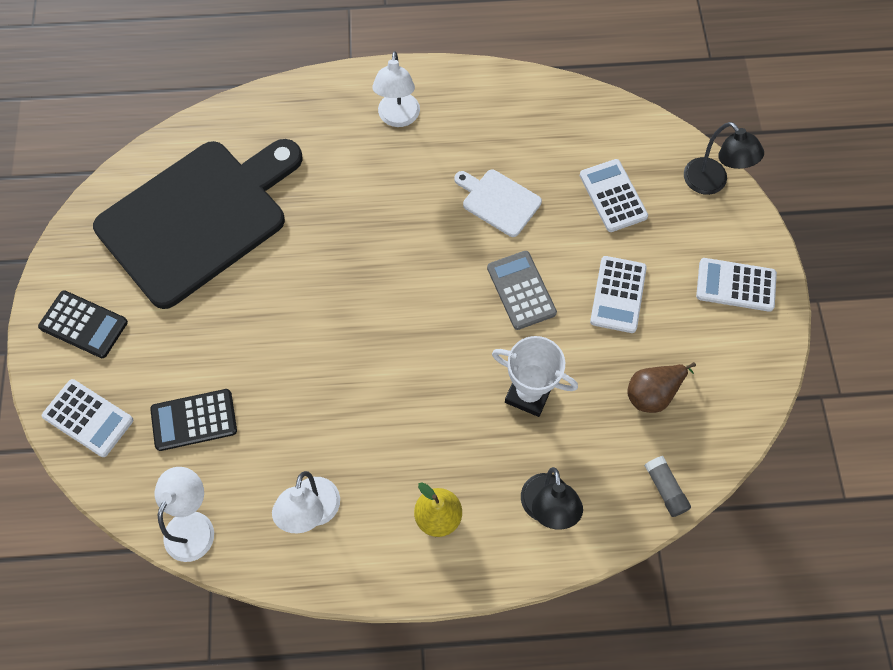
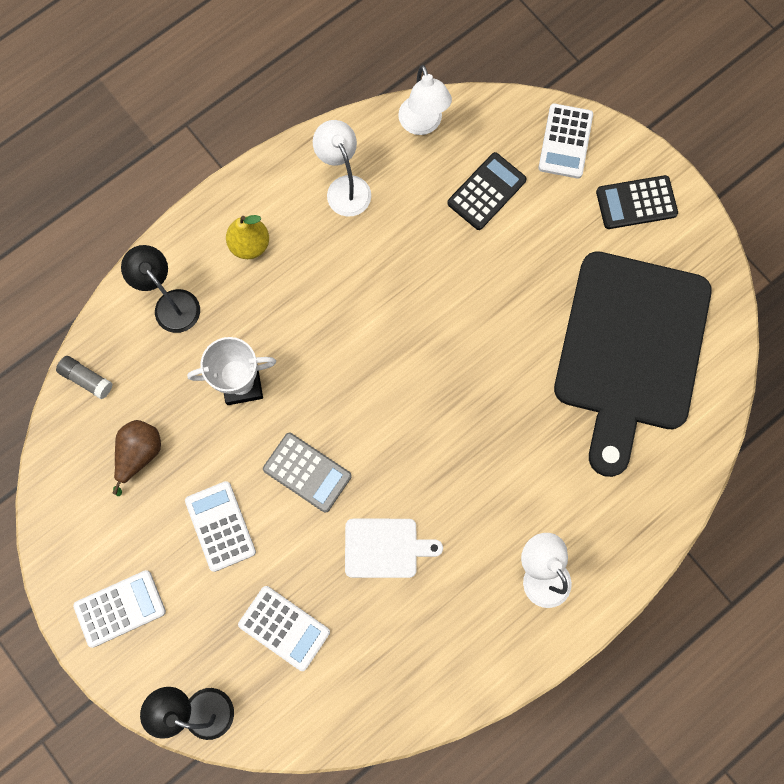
camera: 145 degrees right, 10 degrees up
white calculator [42,379,133,457] -> white calculator turned 75 degrees counterclockwise [538,104,593,179]

